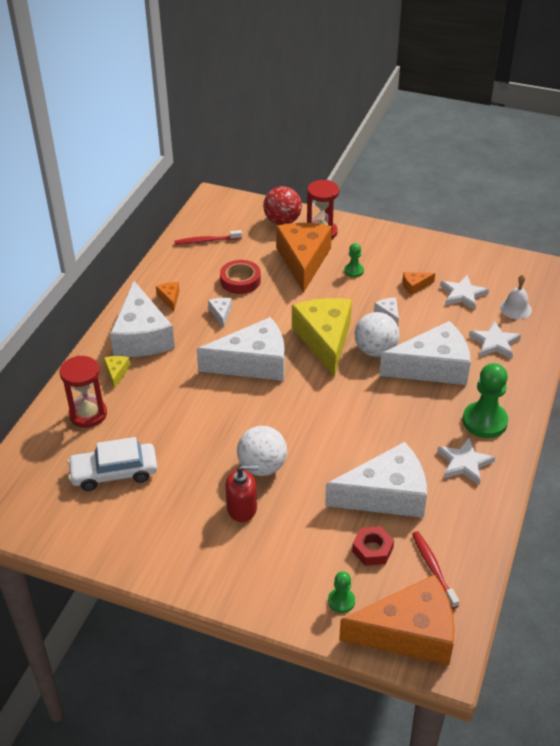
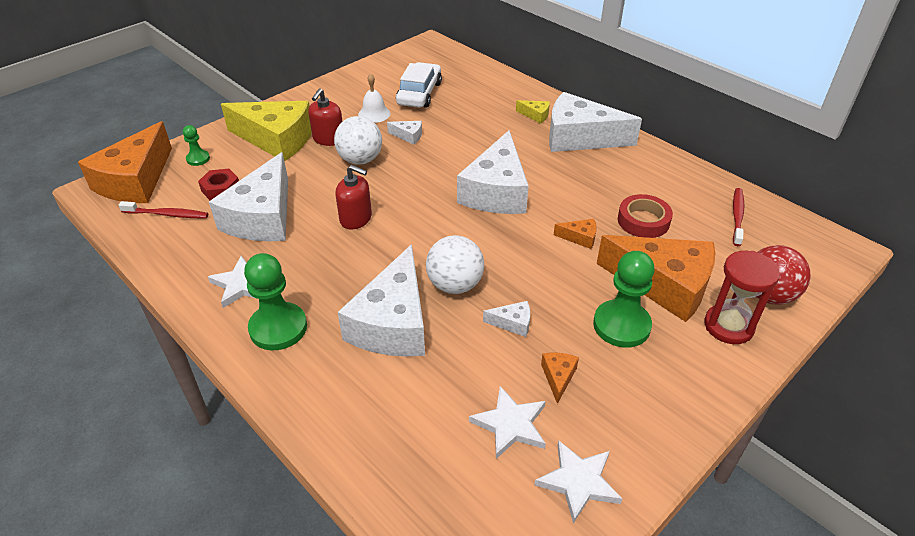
camera: 115 degrees right, 0 degrees up
red hourglass [60,356,107,428] -> none
orange cheese [156,282,179,311] -> orange cheese moved to [554,219,597,249]
white cheese [208,298,232,328] -> white cheese moved to [387,121,422,145]
yellow cheese [292,298,352,378] -> yellow cheese moved to [221,101,312,162]
green pawn [344,243,364,277] -> green pawn [593,251,654,348], size x1.94
white star [469,321,521,359] -> white star moved to [535,440,622,524]
white bell [500,275,532,319] -> white bell moved to [358,73,390,123]
none -> red soap dispenser [335,165,372,229]

